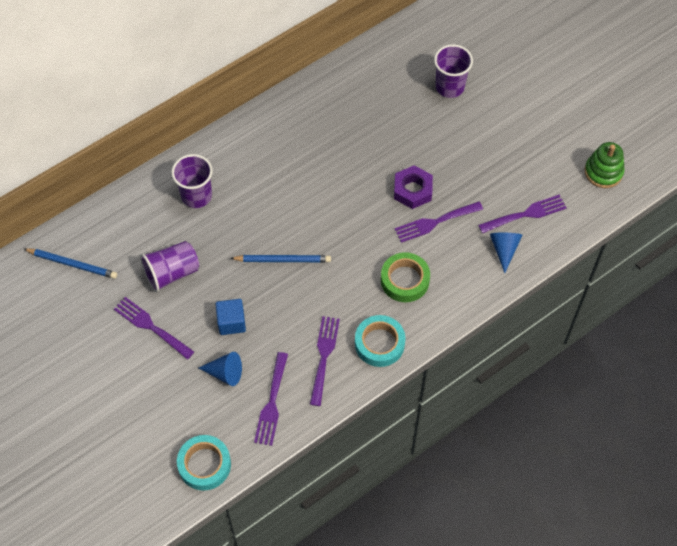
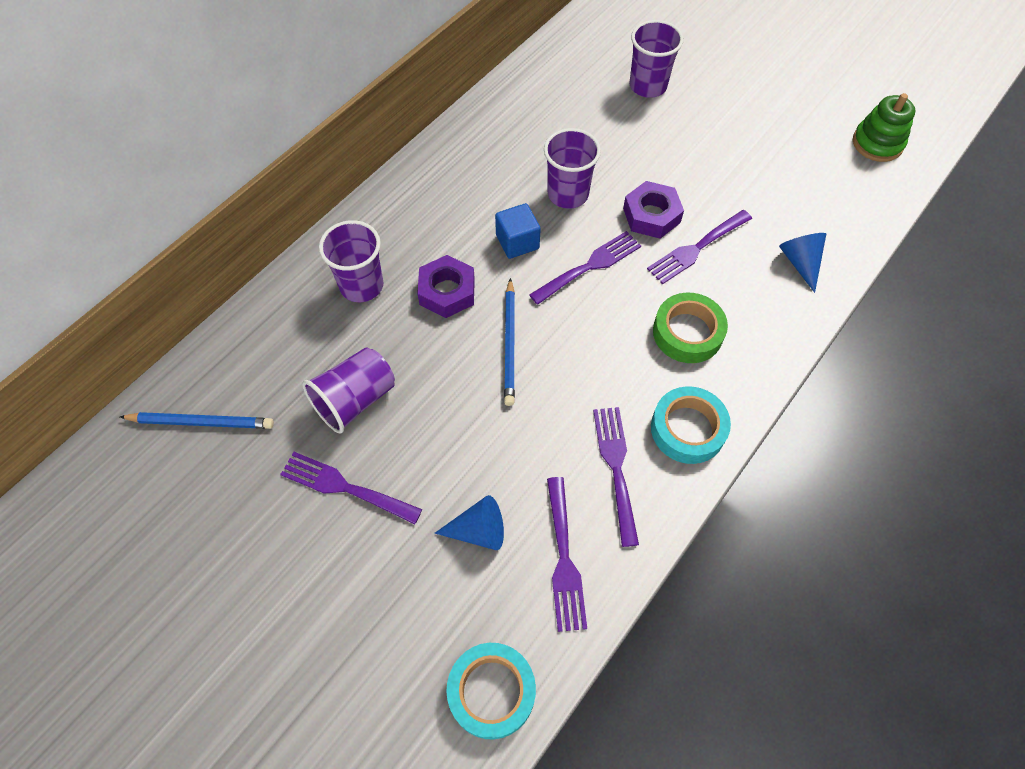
camera: 15 degrees left, 0 degrees up
blue cube [215,299,246,335] -> blue cube moved to [495,203,541,259]
blue pencil [230,255,331,262] -> blue pencil turned 105 degrees clockwise [504,278,515,406]
purple fork [478,195,567,233] -> purple fork moved to [529,231,641,305]
none -> purple nut [417,255,475,318]
none -> purple cup [544,128,601,209]

